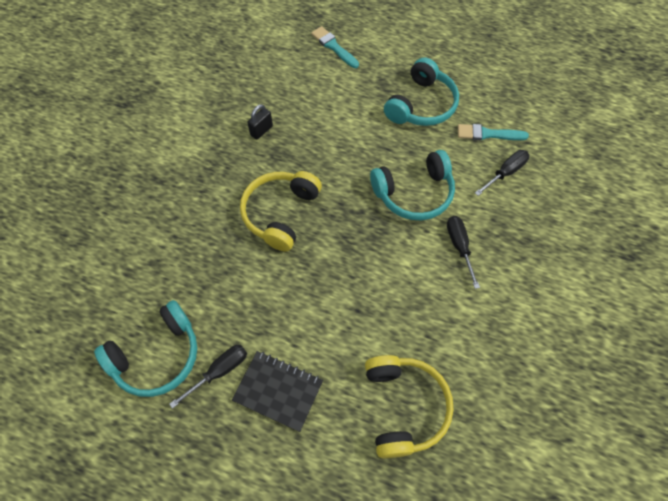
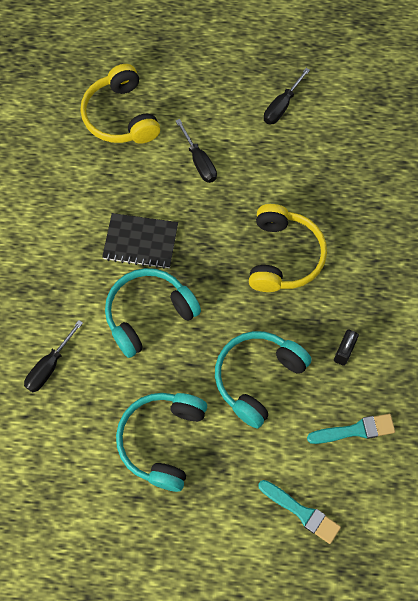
camera: 165 degrees right, 5 degrees up
turquoise headphones [94,300,197,397] -> turquoise headphones moved to [215,331,312,429]
black notebook [232,351,323,432] -> black notebook moved to [102,213,178,269]
black screwdriver [447,216,480,289] -> black screwdriver moved to [176,119,217,183]
turquoise brush [458,124,529,140] -> turquoise brush moved to [307,414,395,444]

